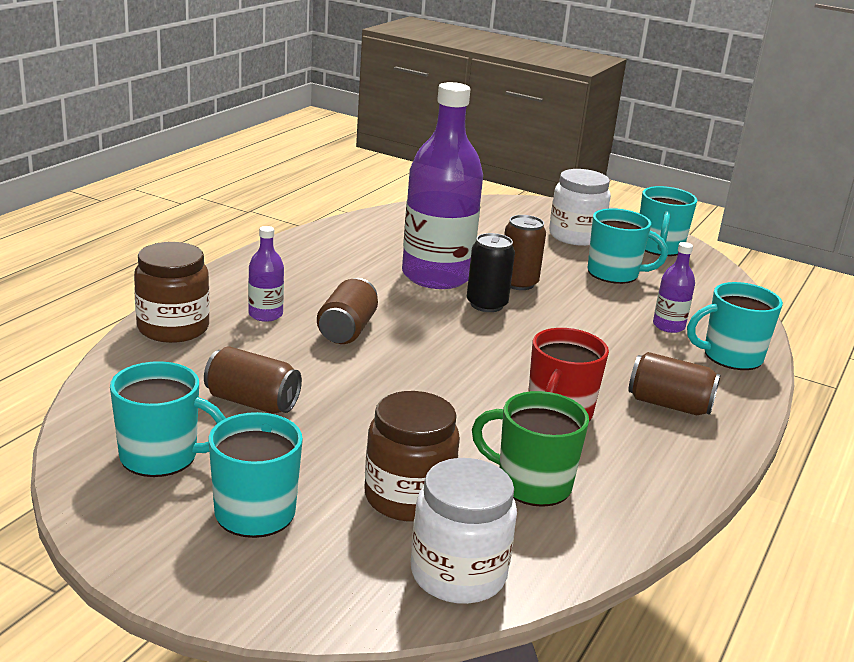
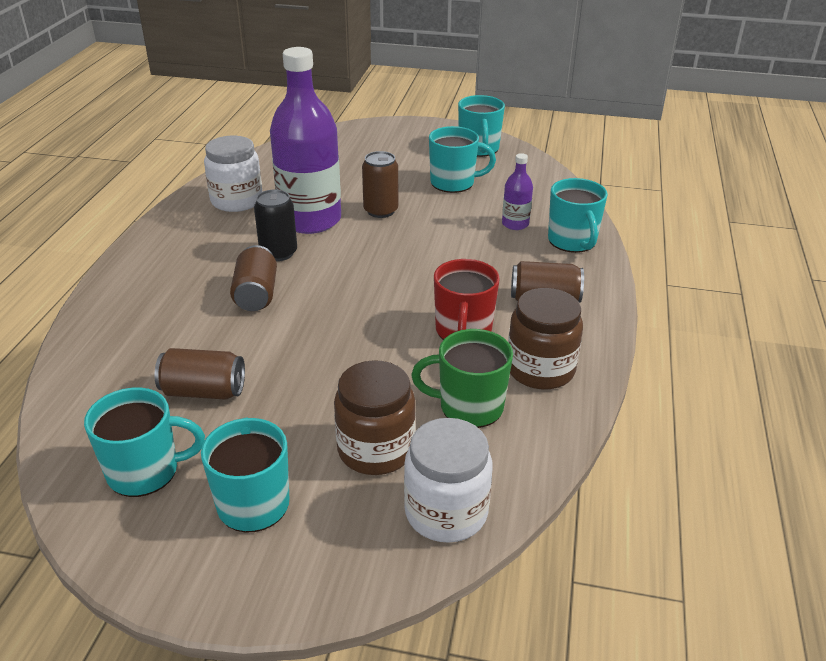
camera: 15 degrees left, 10 degrees up
brown jar [134,242,210,343] -> brown jar moved to [508,288,583,390]
purple bottle [248,226,284,322] -> none
black can [467,233,515,312] -> black can moved to [254,189,297,261]
white jar [549,169,611,246] -> white jar moved to [204,136,262,212]
turquoise mug [687,282,783,370] -> turquoise mug turned 75 degrees counterclockwise [548,178,608,253]

